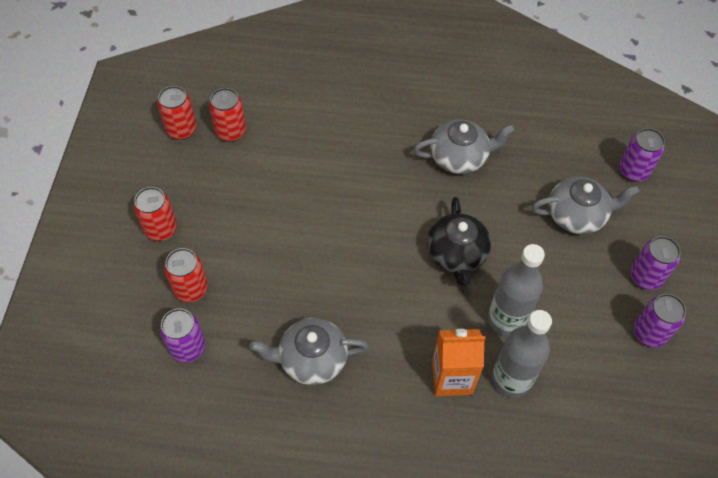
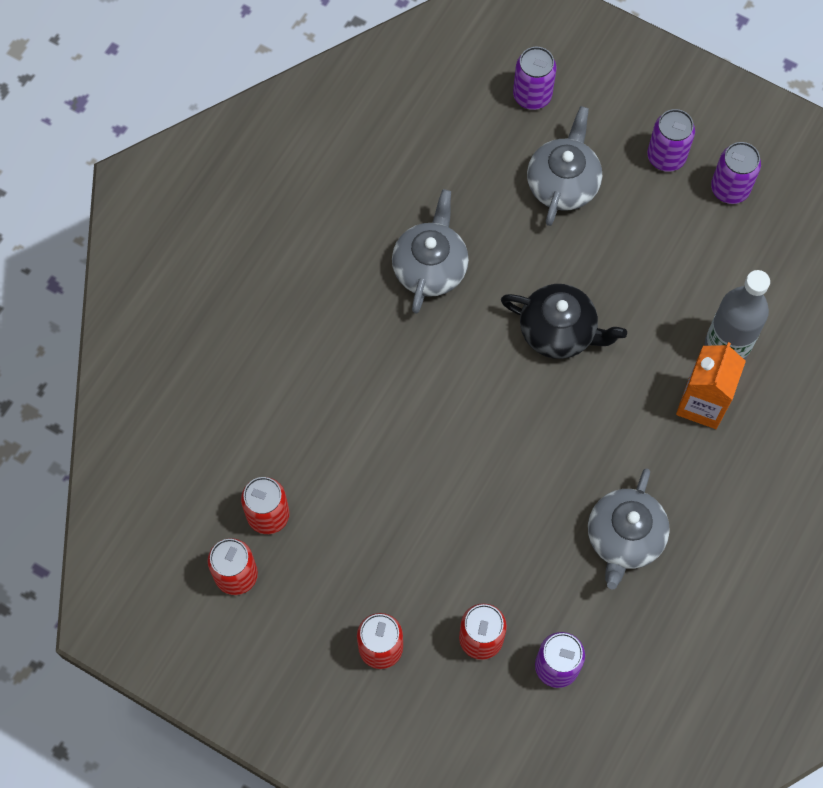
camera: 65 degrees left, 10 degrees up
grey bottle [488,244,545,336] -> none

